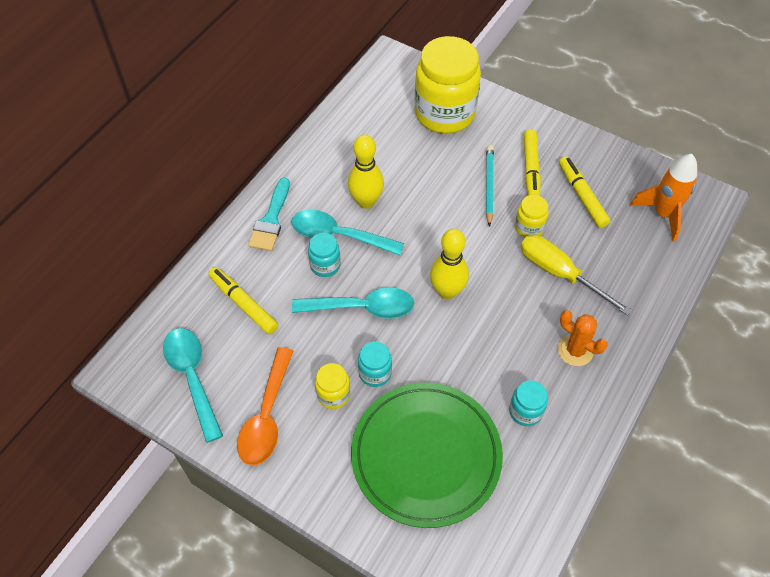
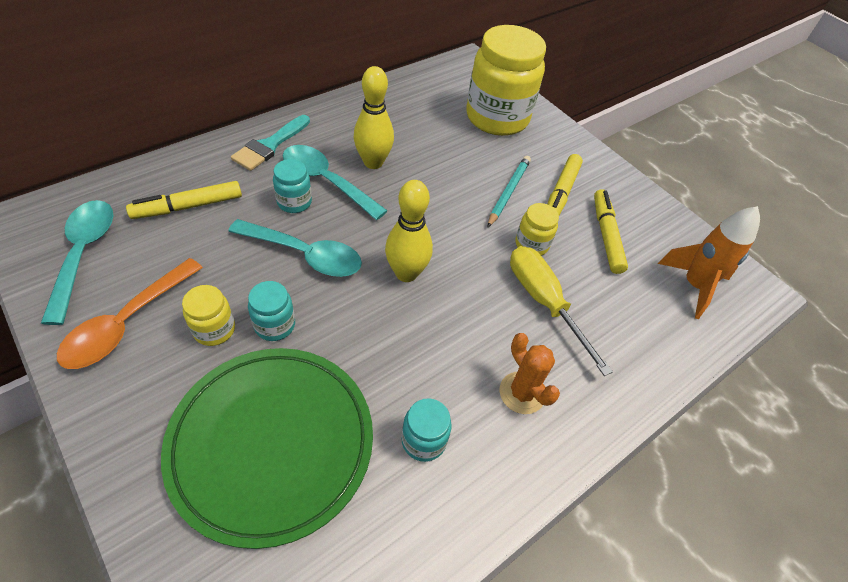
camera: 15 degrees right, 5 degrees down
yellow marker [208,267,278,334] -> yellow marker turned 90 degrees counterclockwise [126,181,242,219]

